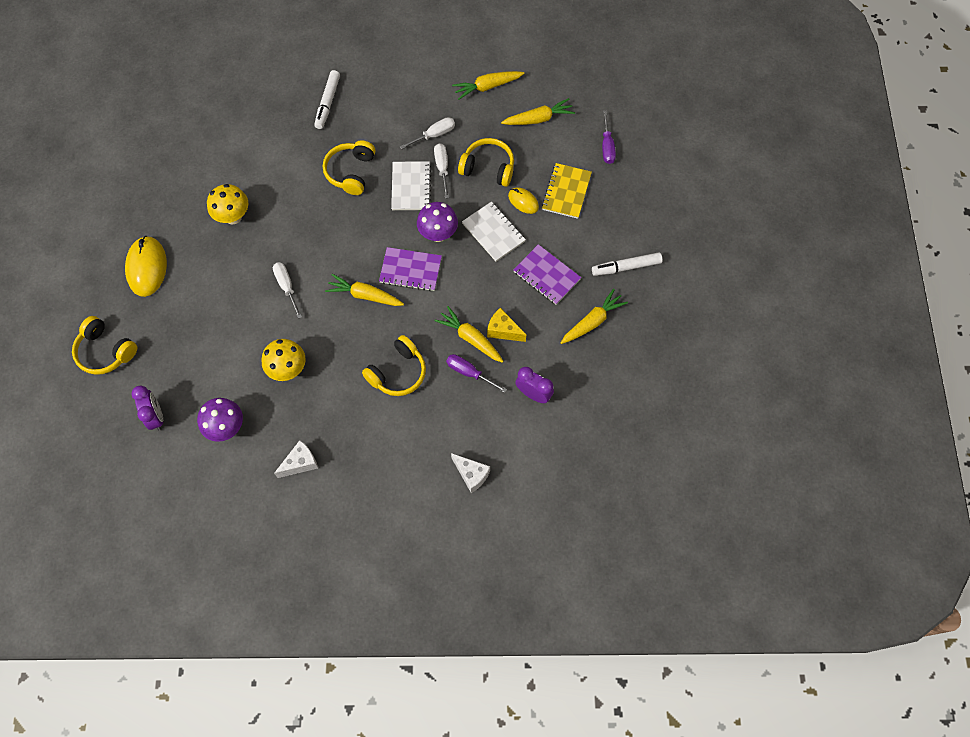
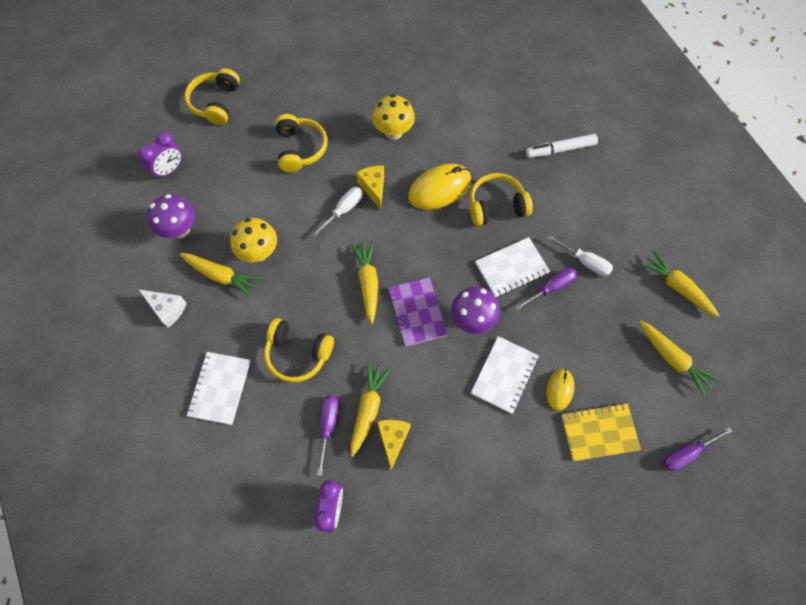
camera: 65 degrees right, 0 degrees up
yellow mouse [125,236,167,297] -> yellow mouse moved to [408,164,471,210]
white screwdriver [434,143,449,198] -> purple screwdriver [515,268,577,310]
white cheese [451,453,490,493] -> none
yellow headphones [458,138,514,187] -> yellow headphones moved to [275,114,327,172]
purple notebook [513,244,581,305] -> none
yellow carrot [561,289,628,344] -> yellow carrot moved to [180,253,261,297]
white marker [592,252,663,276] -> none
none -> white notebook [187,352,251,425]
none -> yellow cheese [356,166,384,210]

